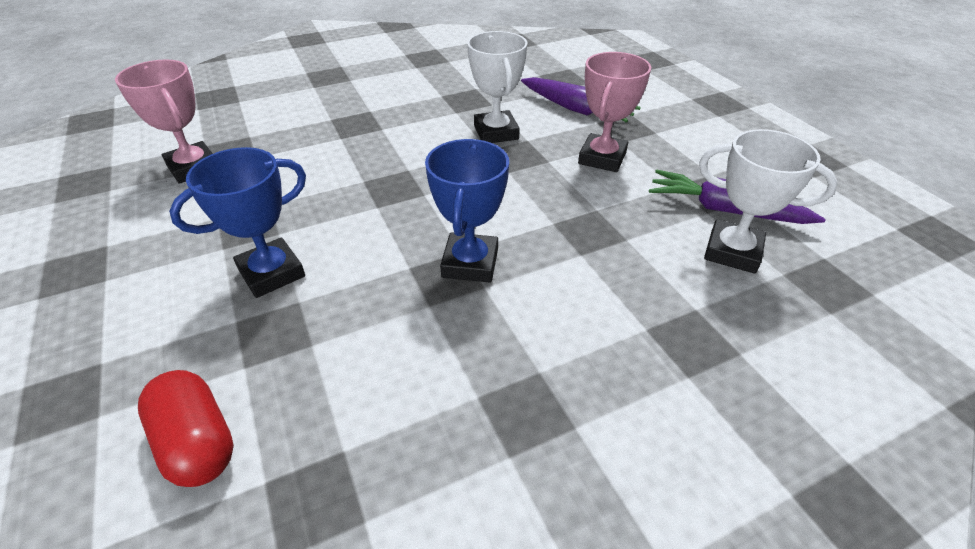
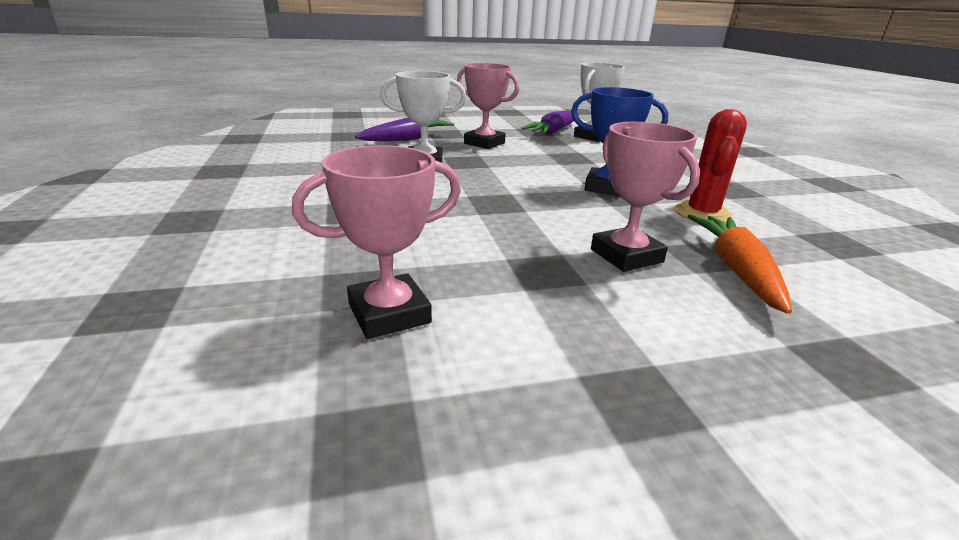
camera: 80 degrees left, 15 degrees down
red capsule [138,370,234,487] -> none
blue trophy [169,147,306,298] -> pink trophy [591,122,700,272]
none -> red cactus [675,109,747,223]
none -> orange carrot [687,215,792,314]

